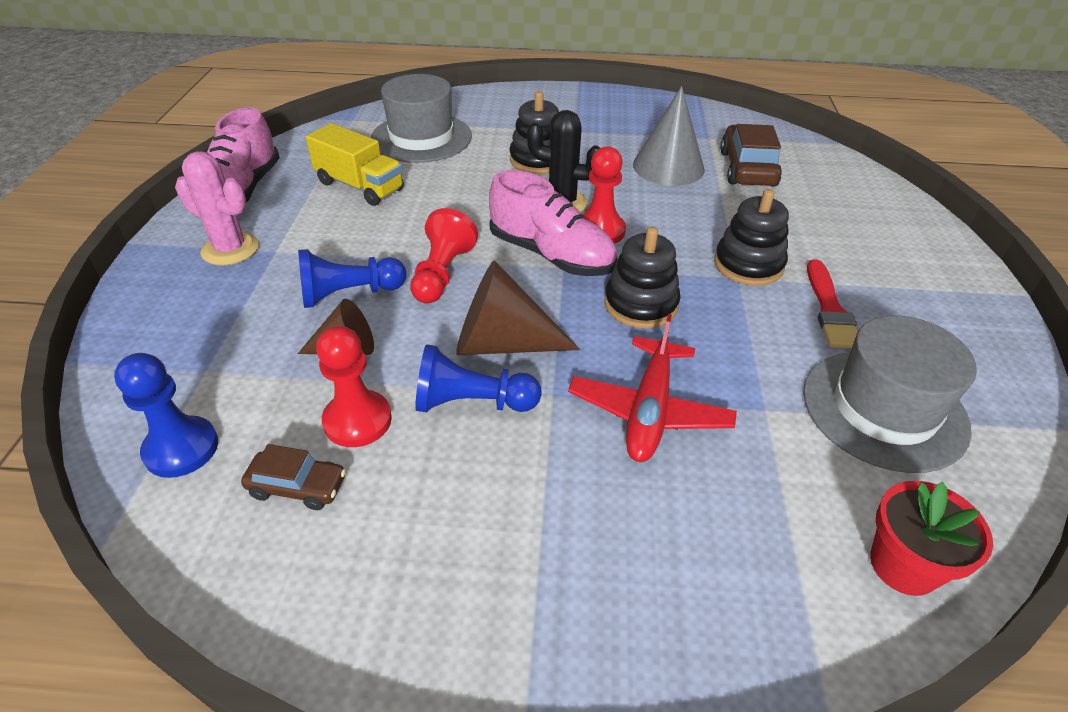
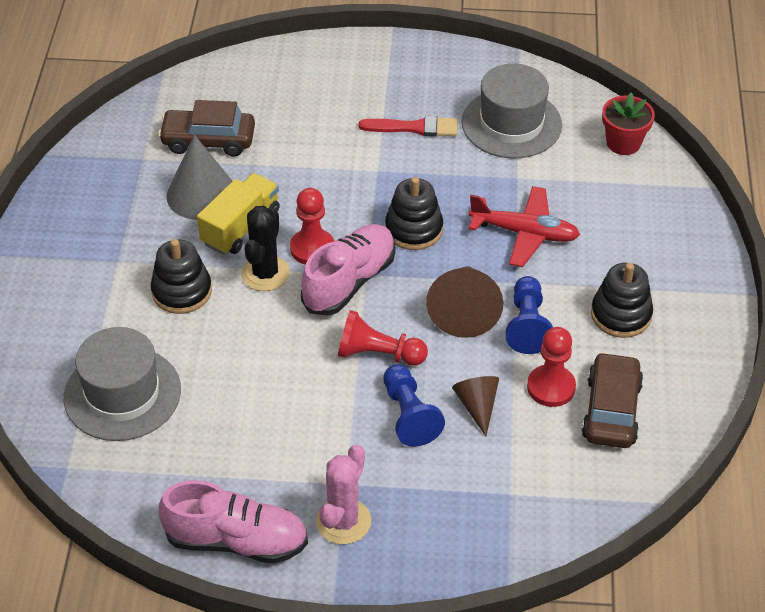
camera: 90 degrees left, 5 degrees up
blue pawn [114,353,218,478] -> none
brown car [241,444,346,510] -> brown car [581,352,643,448], size x1.68
yellow truck [306,123,404,206] -> yellow truck moved to [197,173,280,255]
black stacking toy [714,189,789,286] -> black stacking toy moved to [591,263,653,338]

